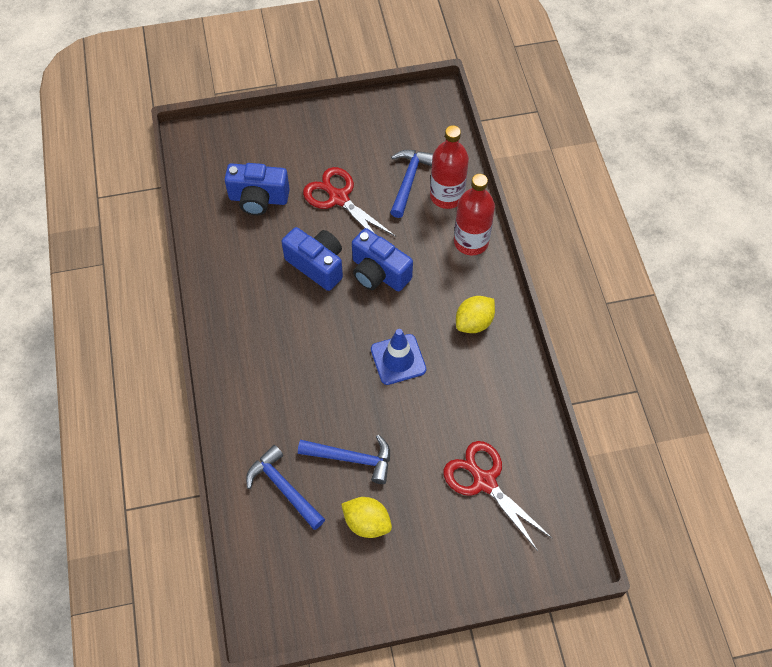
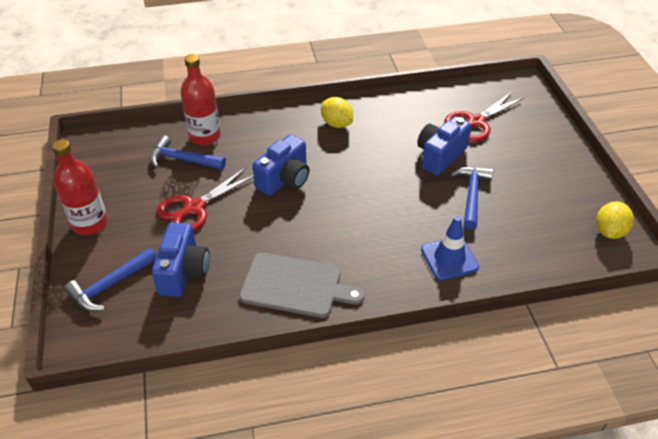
camera: 90 degrees left, 15 degrees down
blue hammer [246,445,325,530] -> blue hammer moved to [65,248,157,311]
blue camera [281,227,343,291] -> blue camera moved to [417,116,472,175]
yellow lemon [341,497,392,538] -> yellow lemon moved to [596,201,634,239]
blue traffic cone [371,329,426,385] -> blue traffic cone moved to [421,216,479,281]
red bottle [454,174,495,255] -> red bottle moved to [52,139,108,235]
none -> grey cutting board [240,253,364,318]

